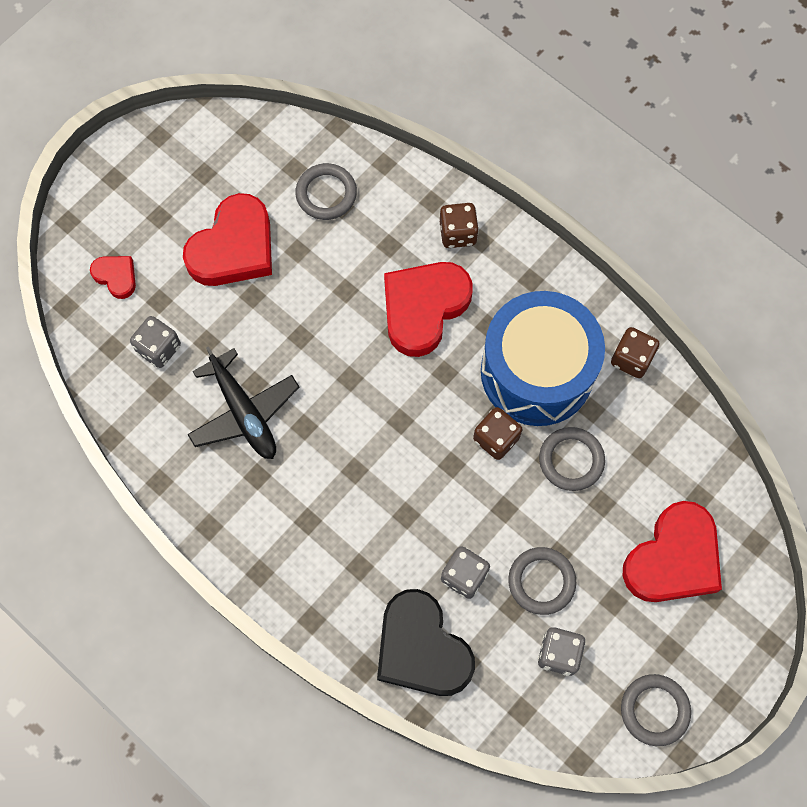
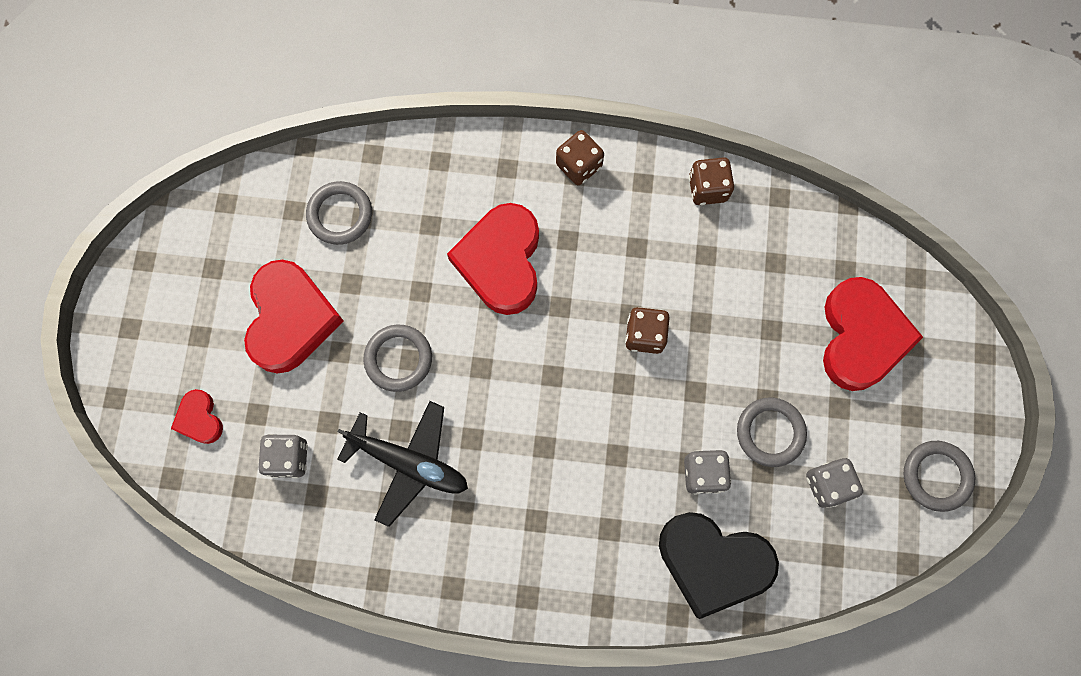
camera: 35 degrees left, 5 degrees up
red heart [90,256,136,299] -> red heart turned 120 degrees counterclockwise [171,389,223,444]
brown dice [440,203,479,248] -> brown dice moved to [556,130,604,185]
blue drum [481,291,605,426] -> none
grey ring [539,427,605,491] -> grey ring moved to [363,325,432,392]

